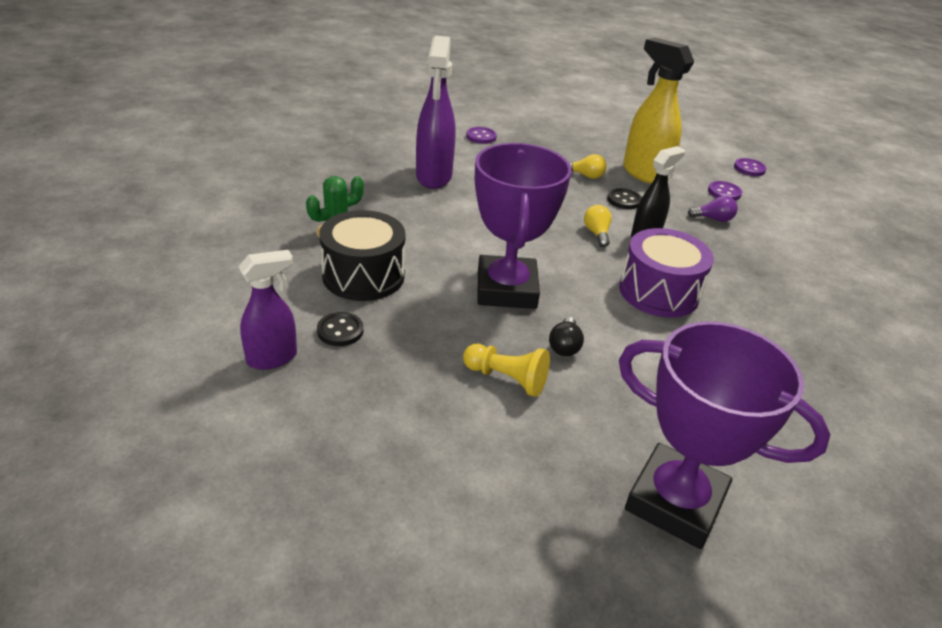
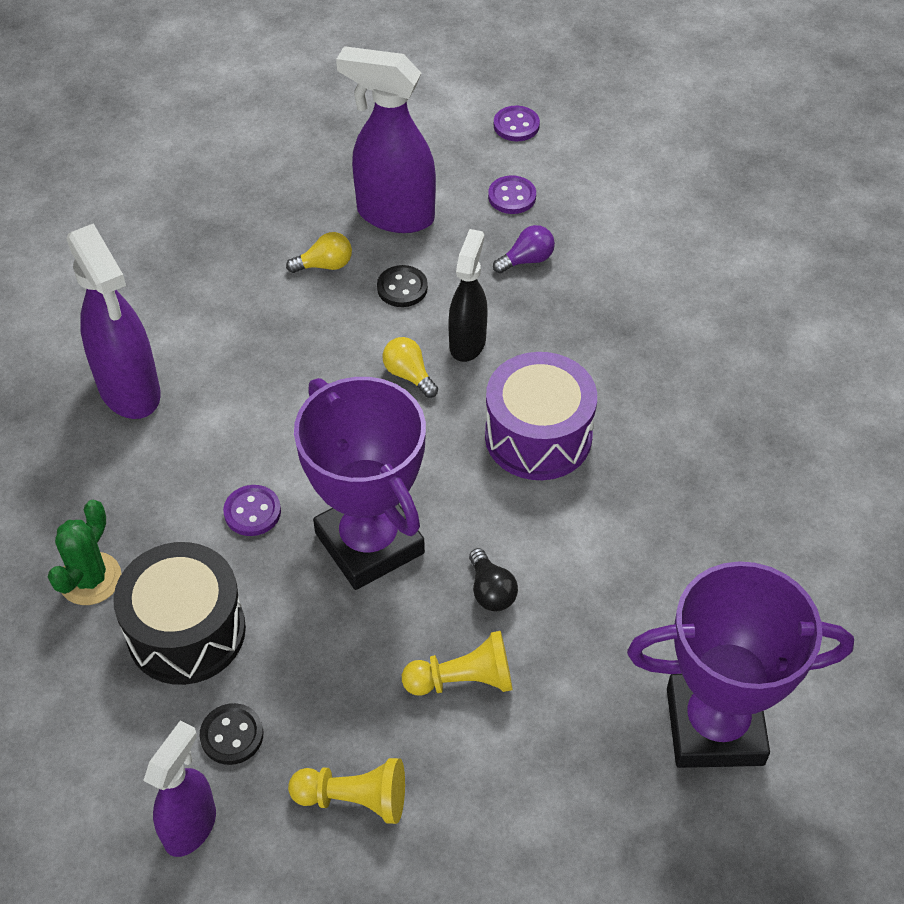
camera: 30 degrees left, 15 degrees up
purple button [466,127,497,144] -> purple button moved to [223,485,281,536]
yellow spray bottle [623,38,694,184] -> purple spray bottle [336,46,436,233]
none -> yellow pawn [288,758,405,824]

